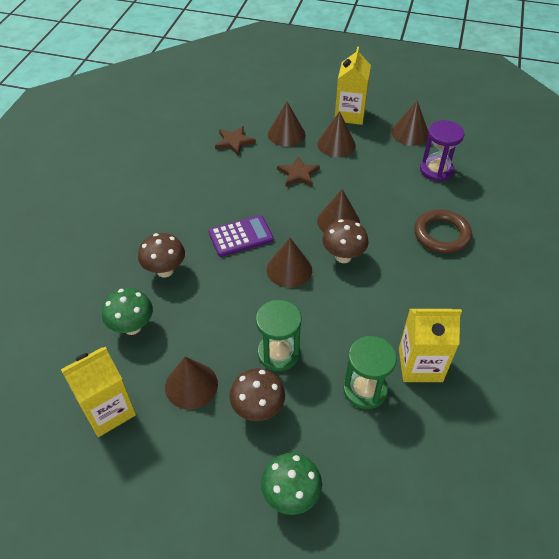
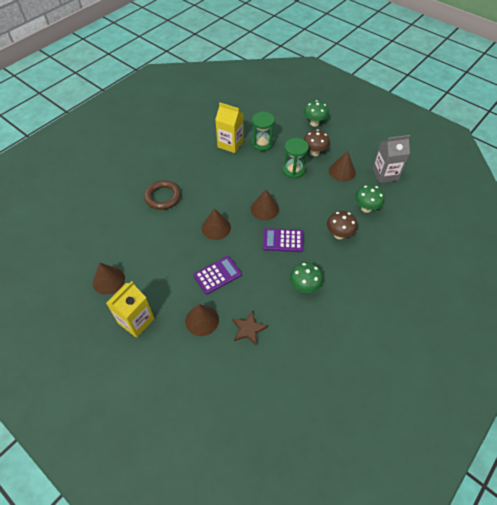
camera: 155 degrees left, 5 degrees up
yellow carton [61,347,136,437] -> grey carton [372,135,410,183]
brown star [277,156,320,187] -> purple calculator [194,256,242,295]
brown cone [317,111,356,157] -> none
brown mushroom [323,219,369,263] -> none
purple hourglass [420,120,464,182] -> none
none -> green mushroom [290,262,323,293]

